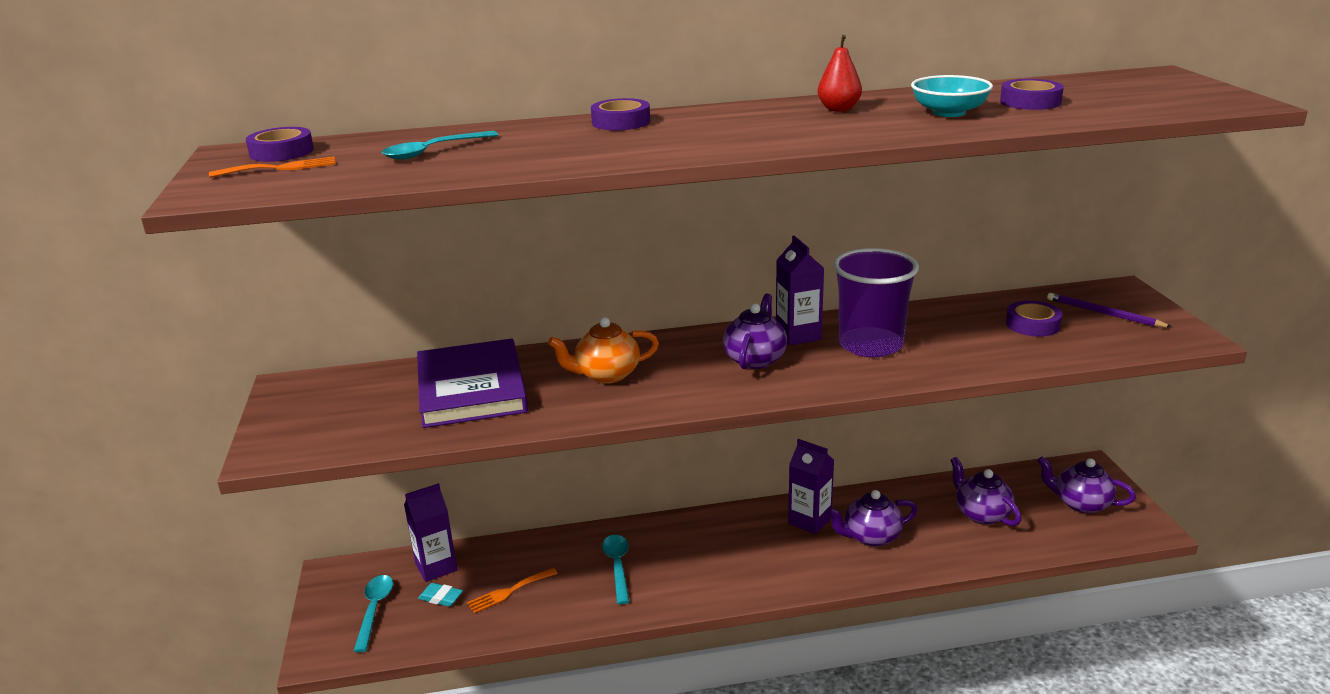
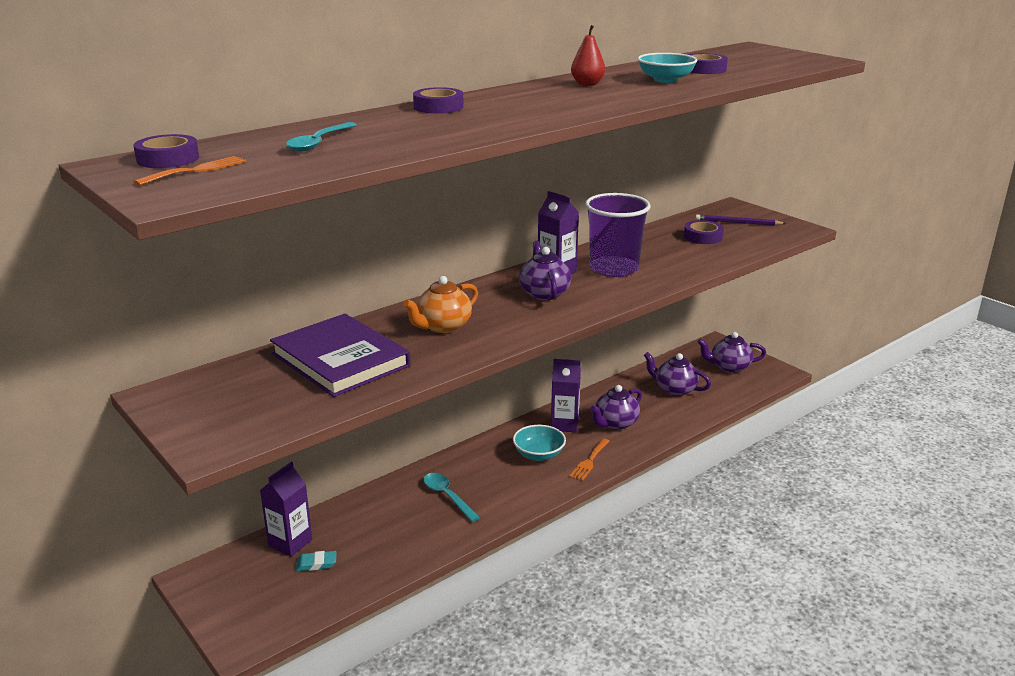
camera: 30 degrees left, 0 degrees up
turquoise spoon [354,575,393,652] -> none
orange fork [467,568,558,614] -> orange fork moved to [569,438,610,481]
none -> turquoise bowl [513,425,566,461]

